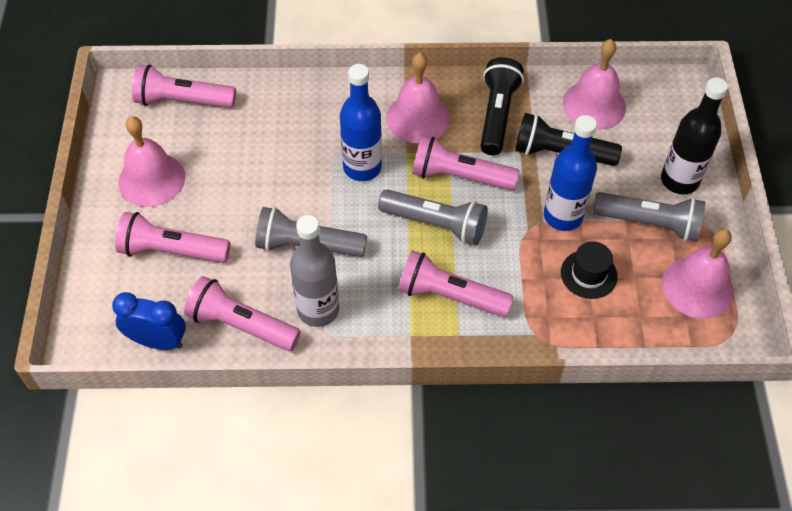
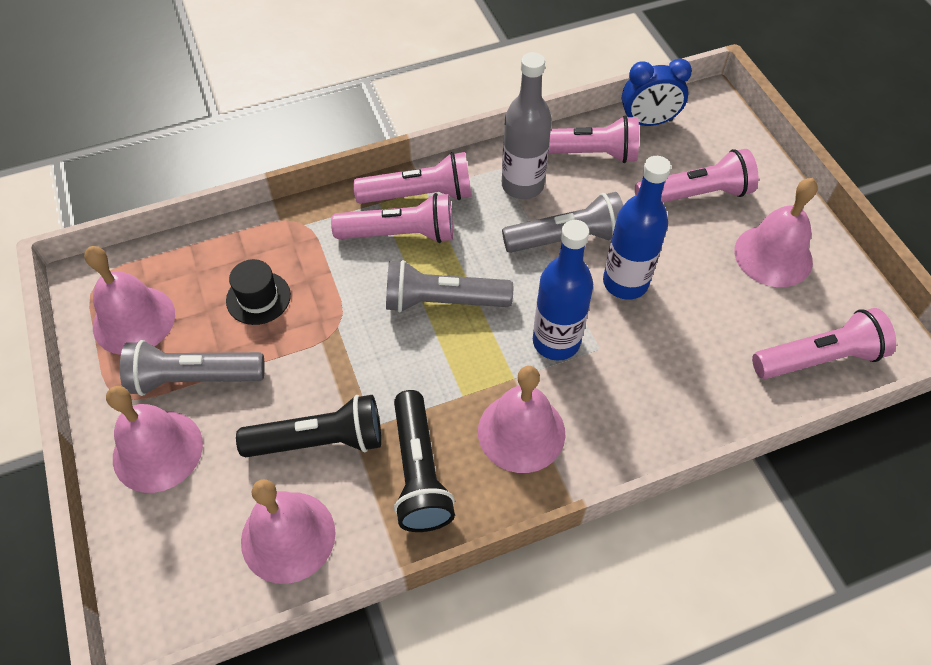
camera: 160 degrees right, 0 degrees up
pink flashlight [412,135,519,191] -> pink flashlight moved to [353,152,472,204]
blue bottle [544,115,597,231] -> blue bottle moved to [603,156,671,300]
black bottle [661,77,728,195] -> pink bell [106,386,203,493]

